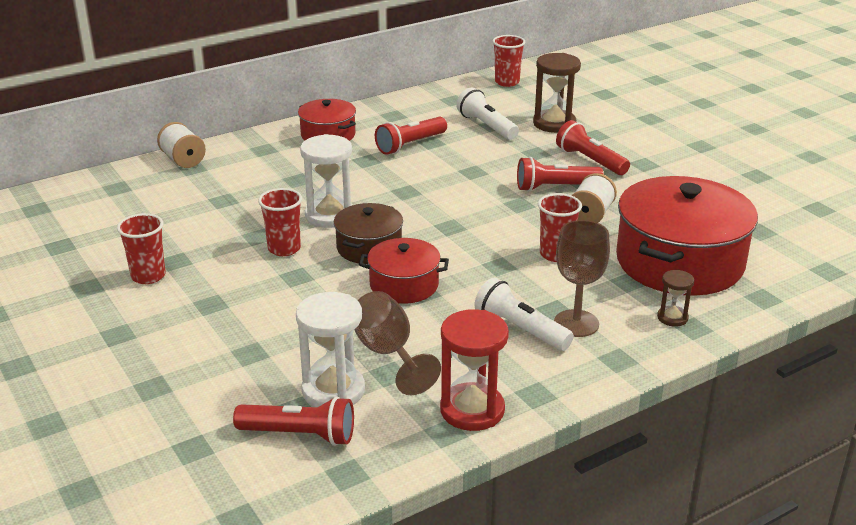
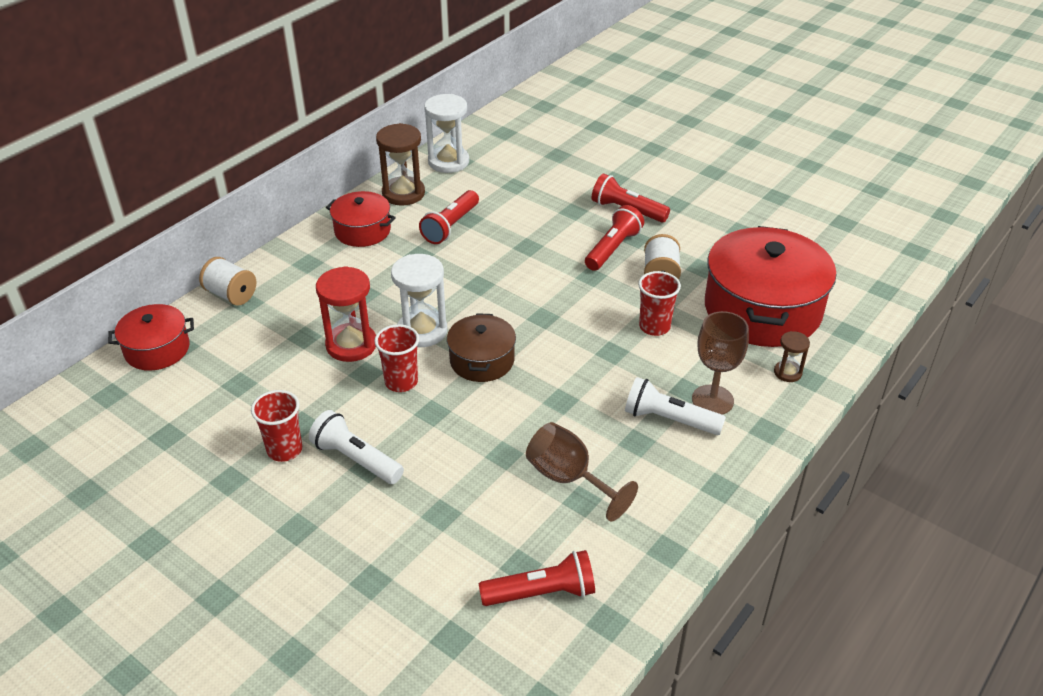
camera: 20 degrees left, 10 degrees up
white hourglass [296,292,365,407] -> white hourglass moved to [424,94,469,173]
red pot [359,238,449,304] -> red pot moved to [108,304,194,371]
red hourglass [440,309,509,431] -> red hourglass moved to [316,266,376,362]
white flashlight [456,87,519,140] -> white flashlight moved to [309,410,404,484]
red cup [492,35,525,87] -> none
red flashlight [517,157,604,192] -> red flashlight turned 150 degrees clockwise [585,205,644,271]
brown hourglass [533,53,581,133] -> brown hourglass moved to [376,123,425,206]

